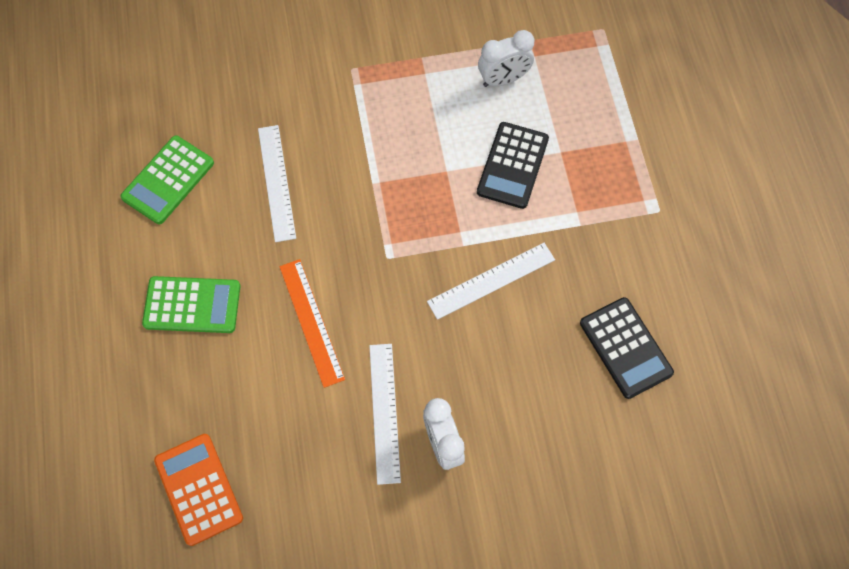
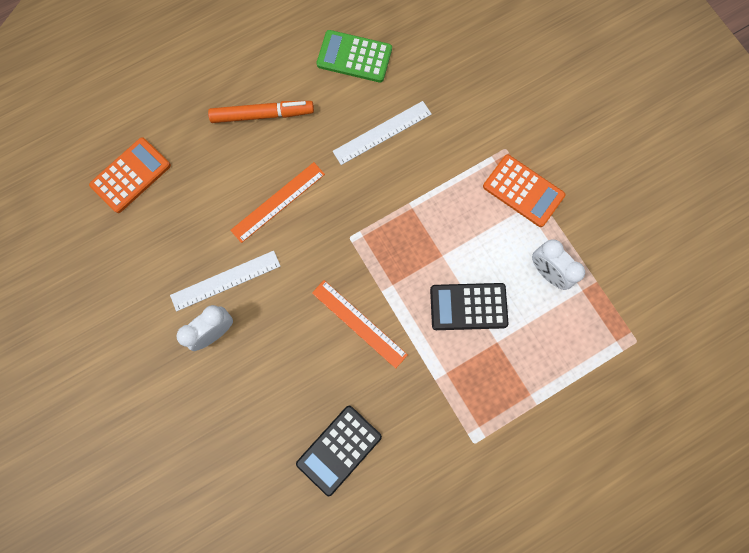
camera: 70 degrees right, 10 degrees up
green calculator [142,276,241,333] -> orange marker [208,101,314,123]
white ruler [427,243,555,320] -> orange ruler [312,280,408,369]
none -> orange calculator [483,155,565,227]

